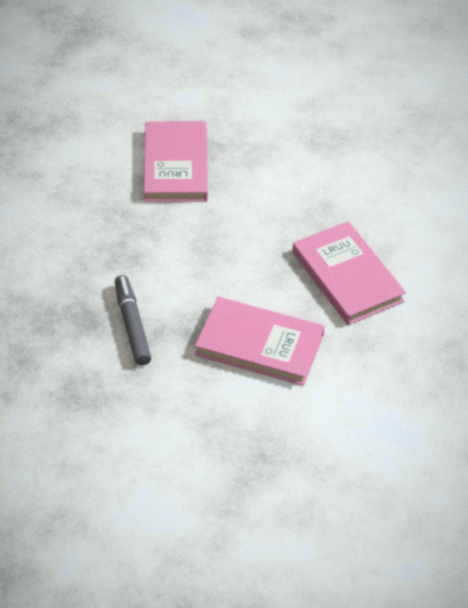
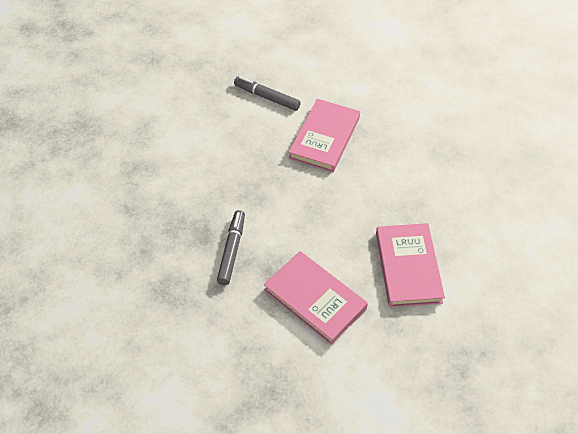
camera: 25 degrees right, 5 degrees up
none -> grey marker [234,76,301,111]

